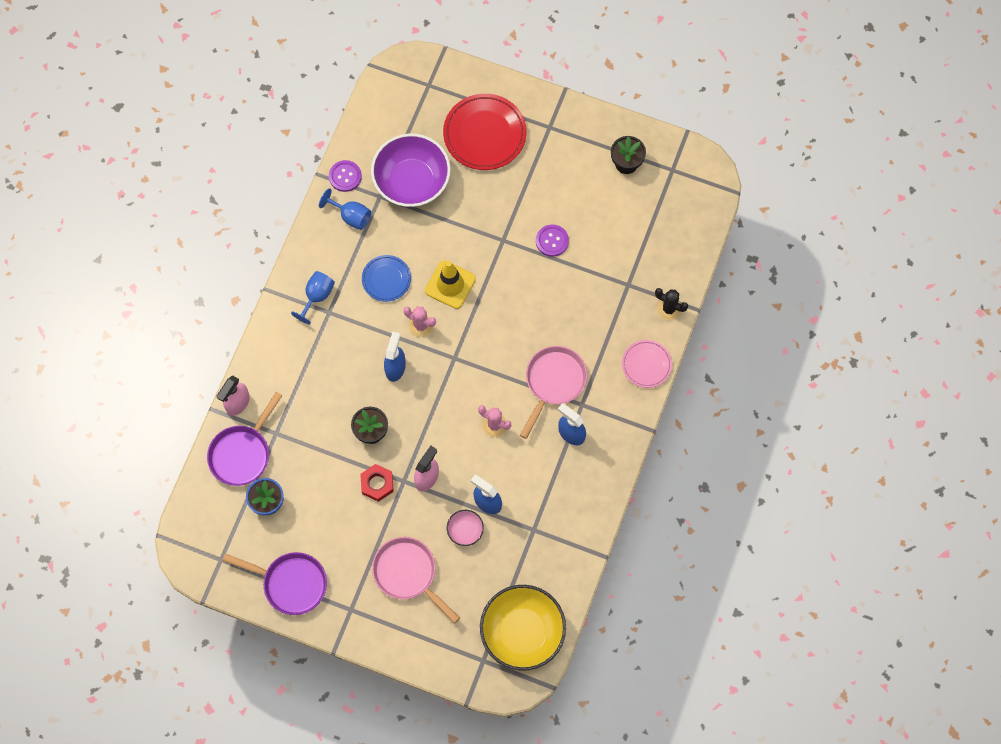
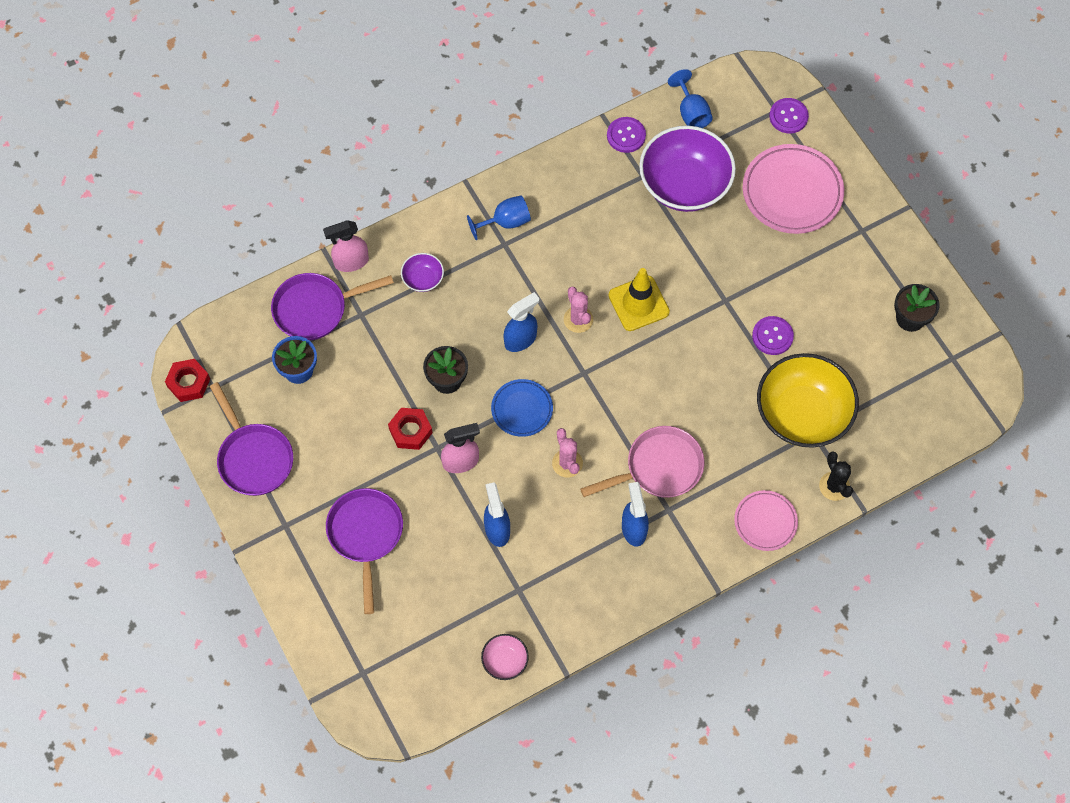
camera: 40 degrees right, 5 degrees down
blue goblet [319,188,371,230] -> blue goblet moved to [668,69,713,128]
blue plate [362,255,411,302] -> blue plate moved to [491,379,553,437]
pink pan [372,537,460,623] -> purple pan [326,488,403,614]
red plate [443,94,527,170] -> pink plate [743,144,844,234]
pink bowl [447,510,484,546] -> pink bowl moved to [481,634,529,680]
yellow bowl [480,585,566,671] -> yellow bowl moved to [757,353,859,448]
none -> red nut [165,359,210,402]
none -> purple bowl [401,253,444,292]
none -> purple button [769,98,809,133]

